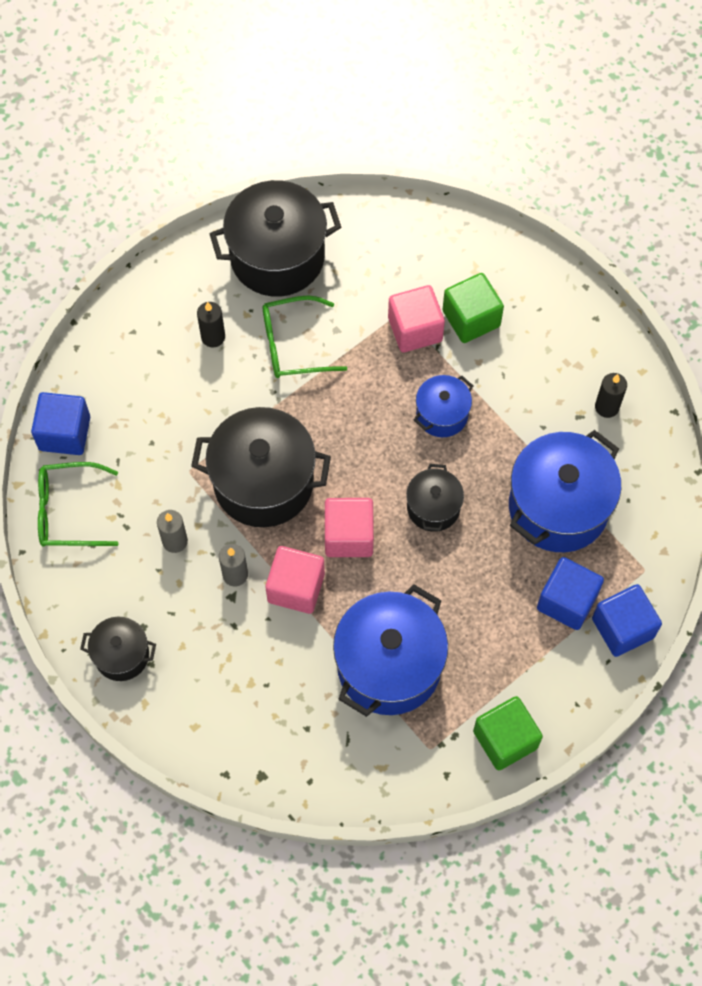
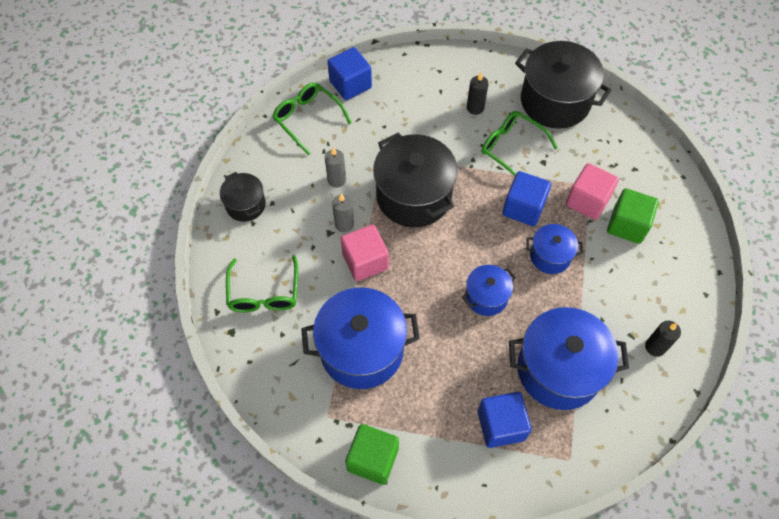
camera: 50 degrees right, 5 degrees down
pink cube [325,498,374,557] -> none
black pot [406,464,464,532] -> blue pot [462,265,516,316]
blue cube [592,584,662,657] -> blue cube moved to [503,171,551,226]
none -> green glasses [226,255,298,312]

